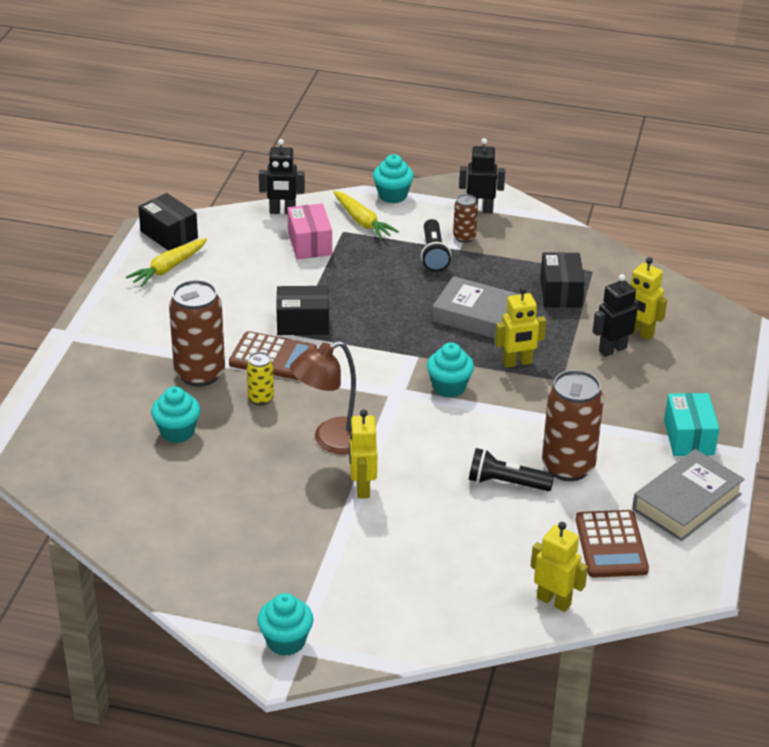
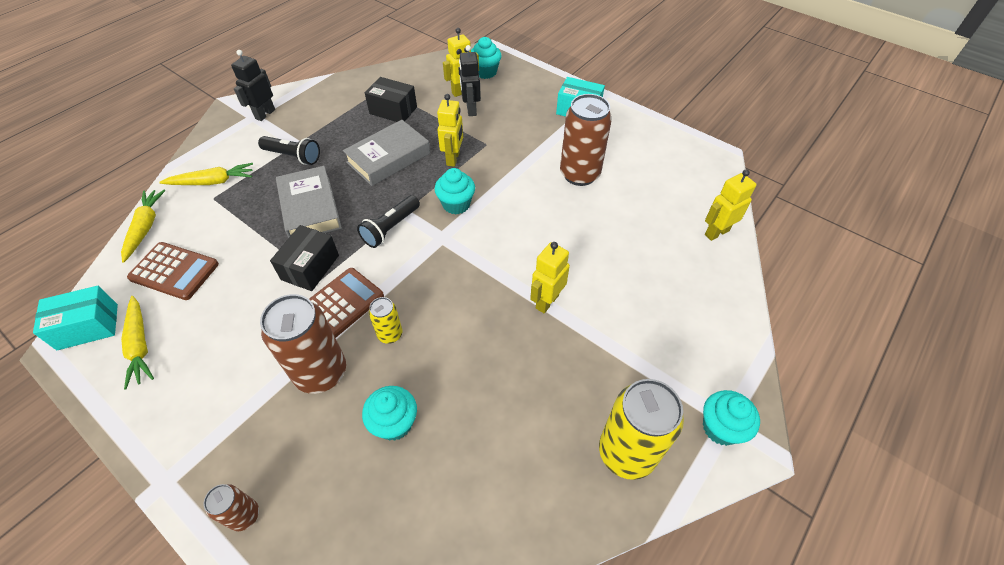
camera: 65 degrees left, 15 degrees up
black box [138,193,198,251] -> turquoise box [33,286,118,350]
black robot [259,139,305,214] -> yellow carrot [121,190,165,263]
pink box [287,203,332,259] -> none
brown lamp [290,341,356,454] -> none
yellow robot [349,409,377,499] -> yellow robot turned 105 degrees clockwise [530,242,570,313]
turquoise cupcake [373,154,414,203] -> turquoise cupcake moved to [471,37,501,79]
brown can [453,194,478,243] -> brown can moved to [203,484,259,531]
black flashlight [469,448,554,491] -> black flashlight moved to [357,195,420,248]
brown calculator [576,510,649,578] -> brown calculator moved to [127,242,219,300]
grey book [632,449,745,541] -> grey book moved to [276,166,342,238]
none -> yellow can [599,379,684,480]

